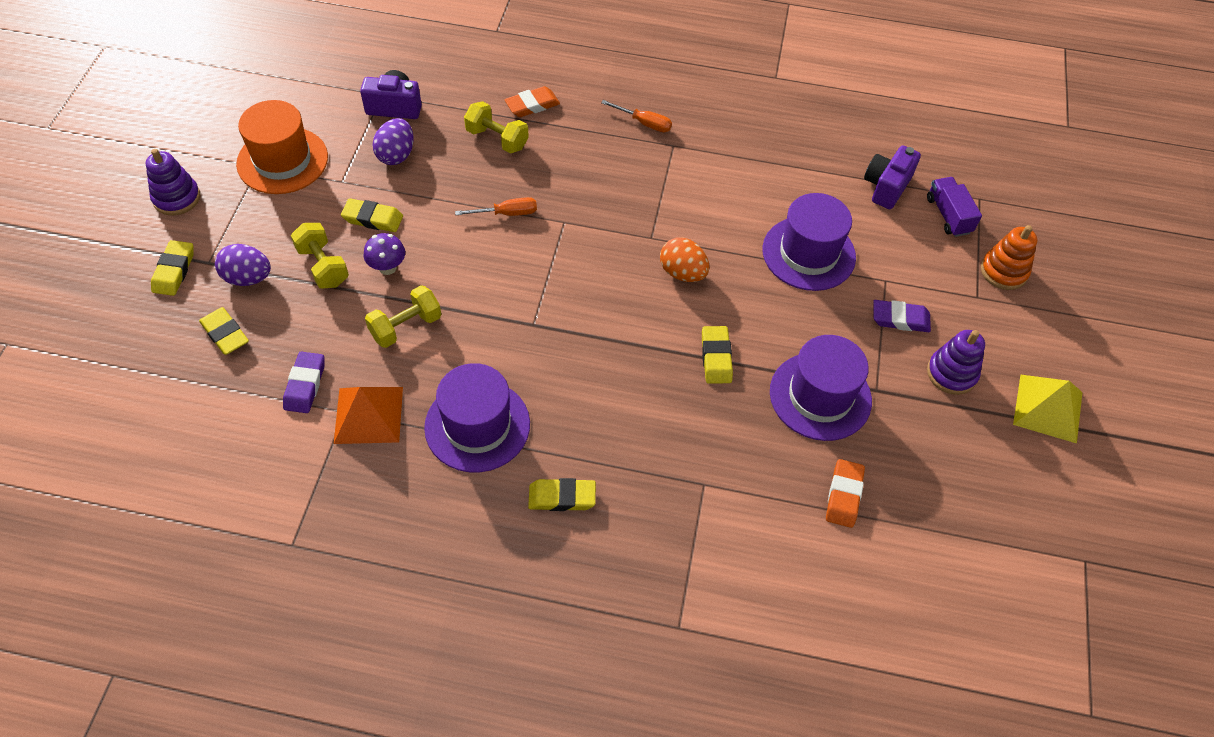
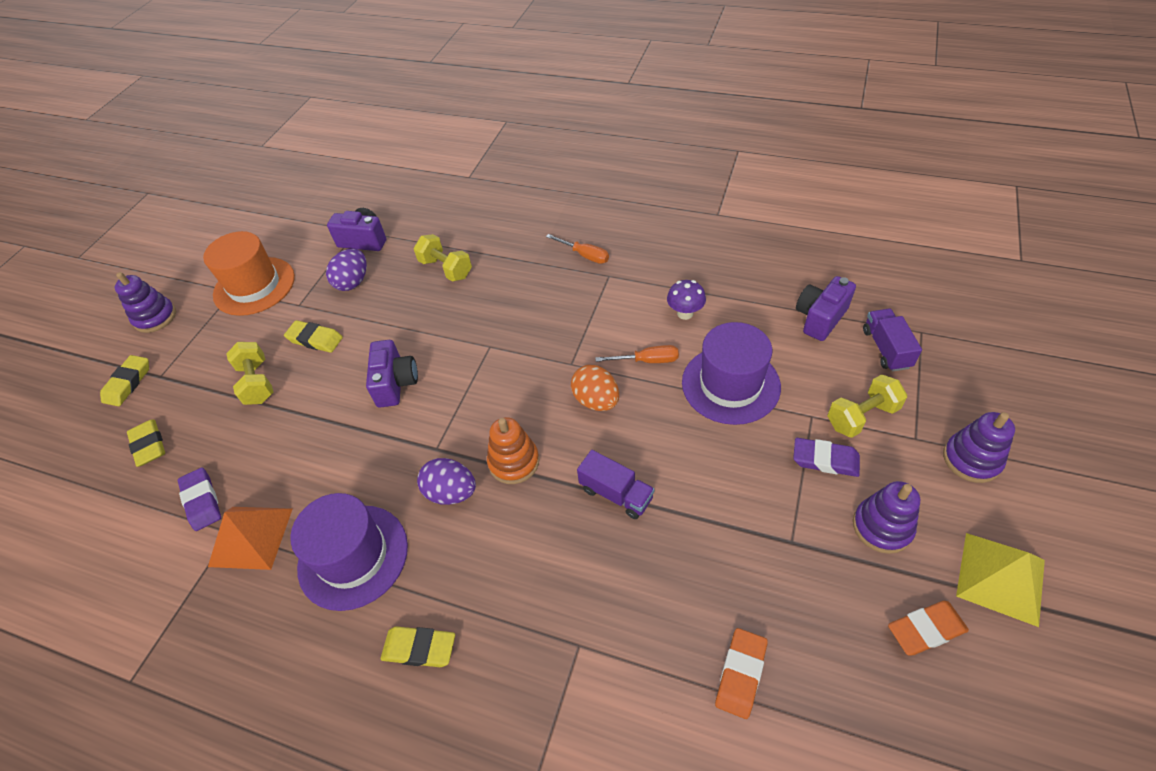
camera: 15 degrees right, 5 degrees down
purple egg [215,244,271,286] -> purple egg moved to [417,458,476,505]
purple eraser [283,352,325,413] -> purple eraser turned 45 degrees counterclockwise [178,468,221,531]
purple mushroom [364,233,405,275] -> purple mushroom moved to [667,280,706,320]
yellow dumbbell [365,285,441,348] -> yellow dumbbell moved to [827,374,907,438]
orange screwdriver [455,197,537,216] -> orange screwdriver moved to [595,345,679,363]
orange eraser [504,86,560,117] -> orange eraser moved to [888,601,969,656]
yellow eraser [702,326,733,384] -> purple truck [577,450,655,519]
purple hat [770,335,872,441] -> none
orange stacking toy [981,225,1037,290] -> orange stacking toy moved to [487,417,539,484]
none -> purple camera [366,340,418,408]
none -> purple stacking toy [943,412,1015,483]

